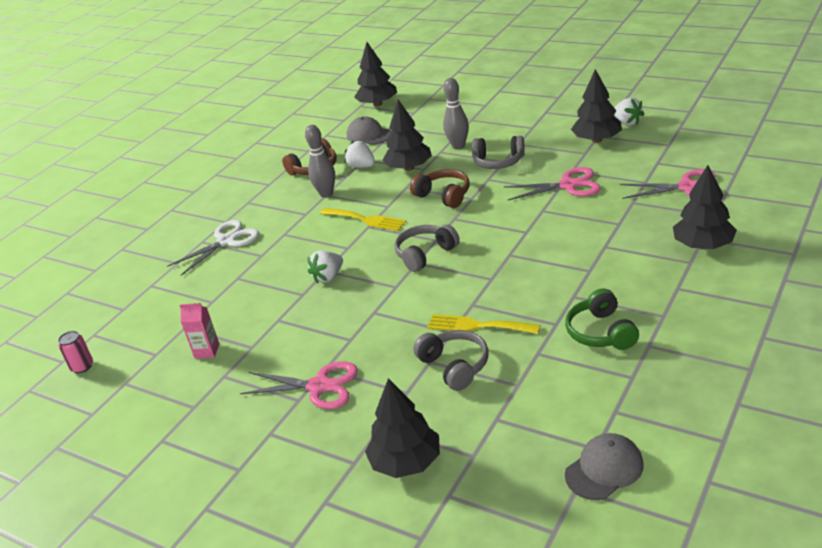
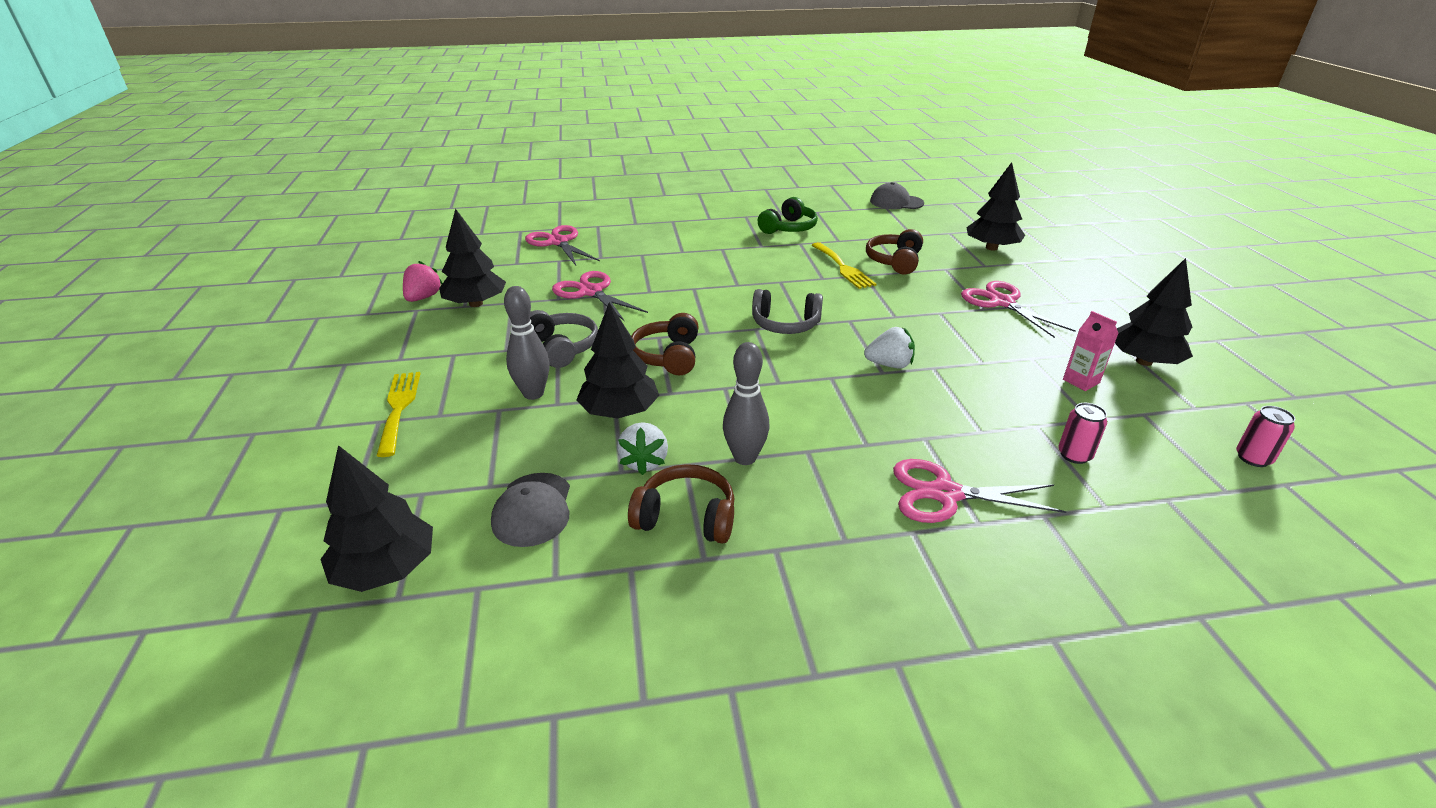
camera: 135 degrees left, 0 degrees up
white scissors [167,220,259,276] -> pink scissors [893,459,1067,523]
yellow fork [320,208,406,231] -> yellow fork moved to [377,372,420,457]
grey headphones [413,330,488,391] -> brown headphones [866,229,923,274]
white strawberry [614,98,644,126] -> pink strawberry [403,261,443,302]
black tree [673,165,737,249] -> black tree moved to [1115,258,1193,366]
none -> pink can [1058,403,1107,464]

